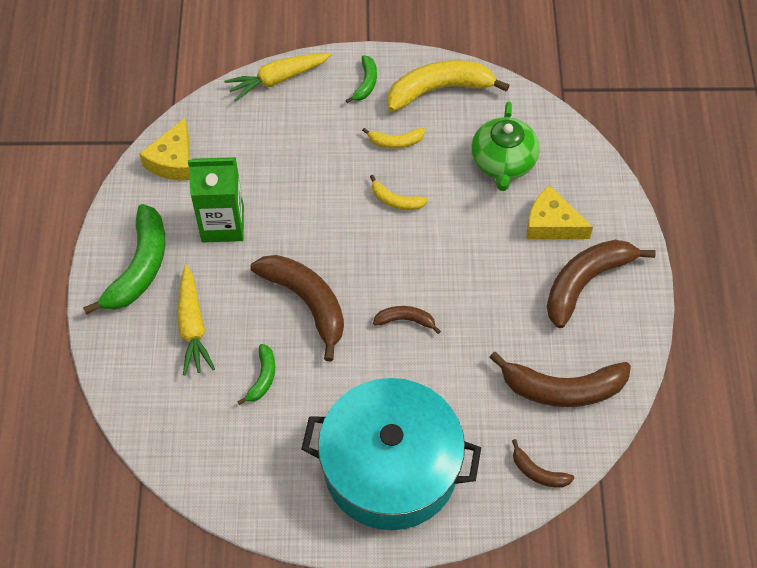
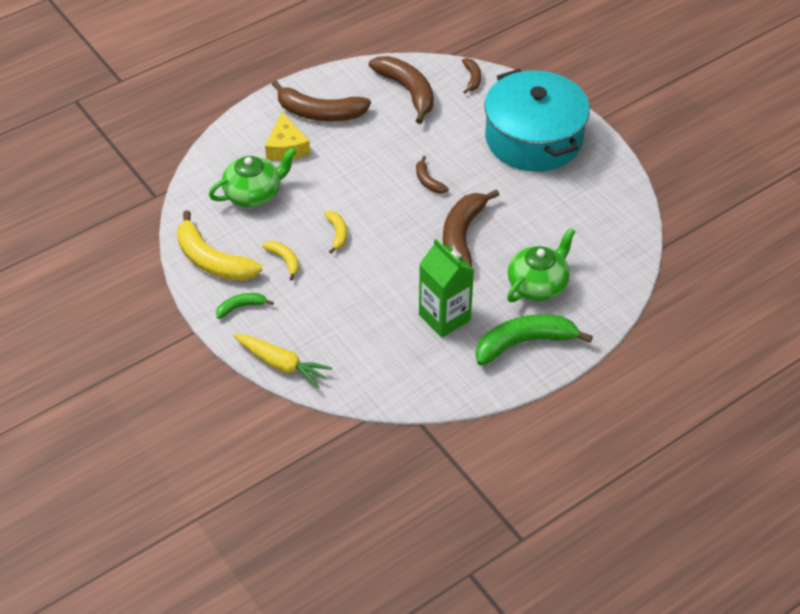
camera: 125 degrees left, 10 degrees down
yellow cheese [139,118,190,180] -> none
yellow carrot [177,265,215,375] -> green teapot [507,228,576,302]
green banana [237,344,275,405] -> none

